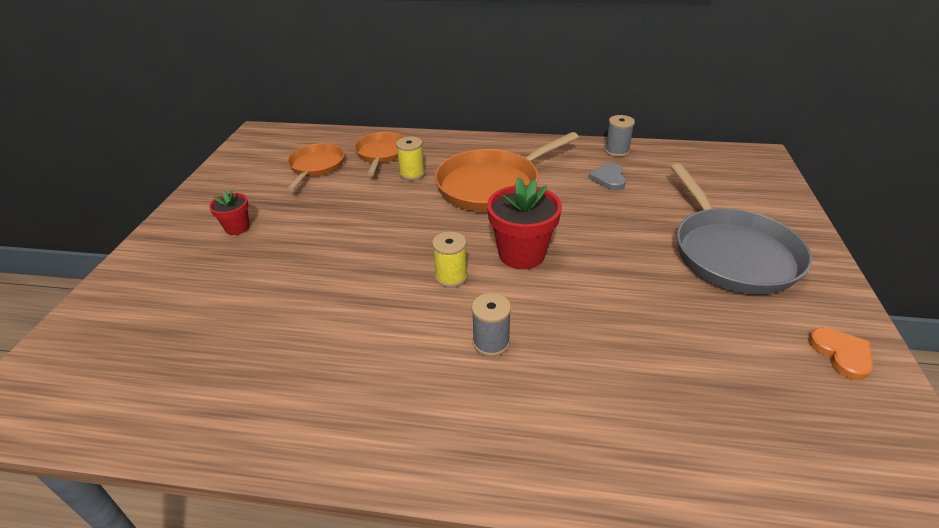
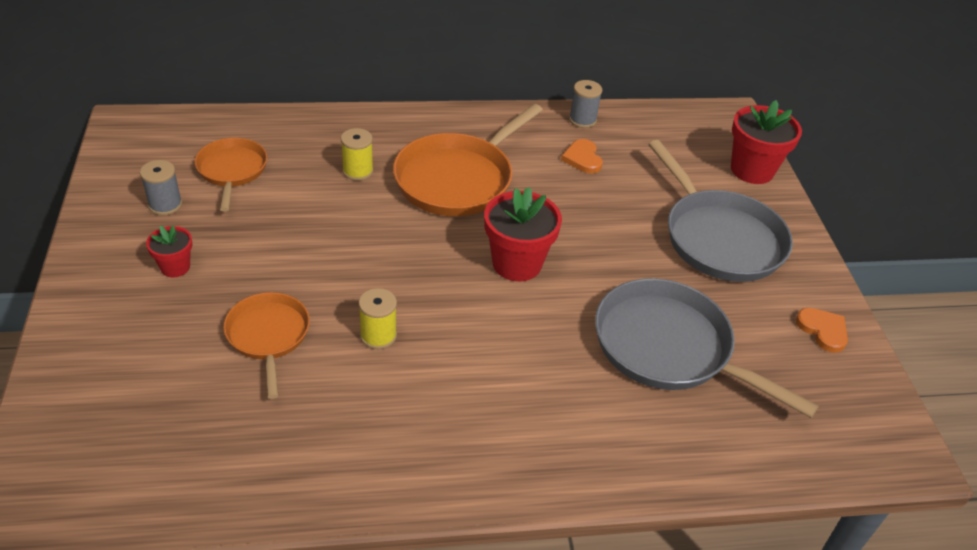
camera: 20 degrees left, 5 degrees up
orange pan [354,132,405,176] -> orange pan moved to [223,292,310,399]
yellow spool [432,232,468,287] -> yellow spool moved to [358,288,397,349]
grey spool [472,293,511,356] -> grey spool moved to [140,160,182,215]
grey heart [589,163,626,190] -> orange heart [561,139,603,173]
none -> grey pan [595,278,819,418]
none -> red flower pot [731,100,802,184]

